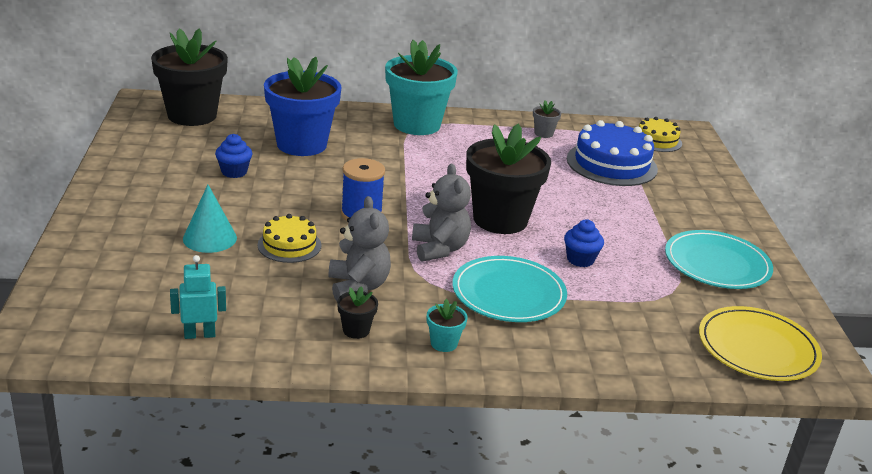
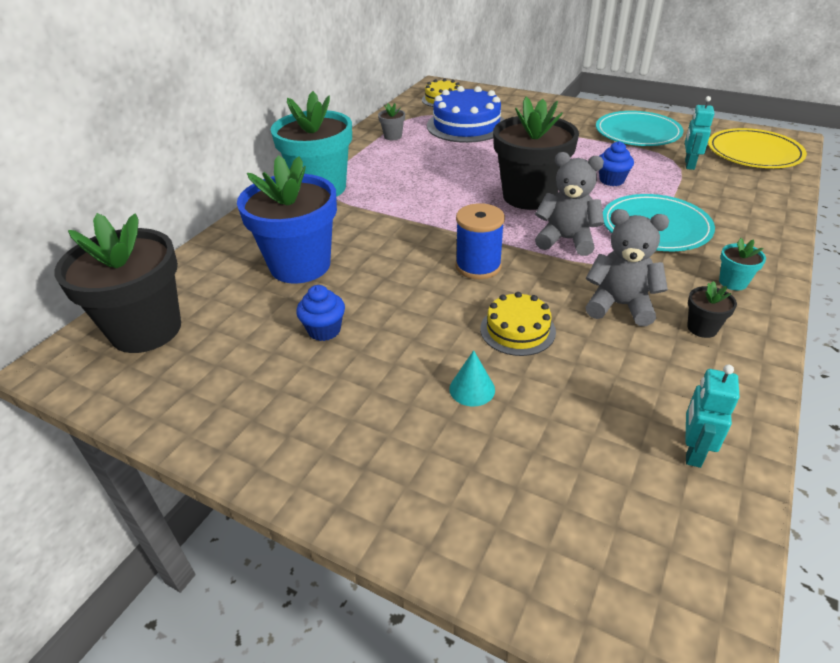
camera: 55 degrees left, 10 degrees up
turquoise cone [183,185,237,253] -> turquoise cone [449,350,495,406], size x0.66
none -> turquoise robot [685,96,714,170]

